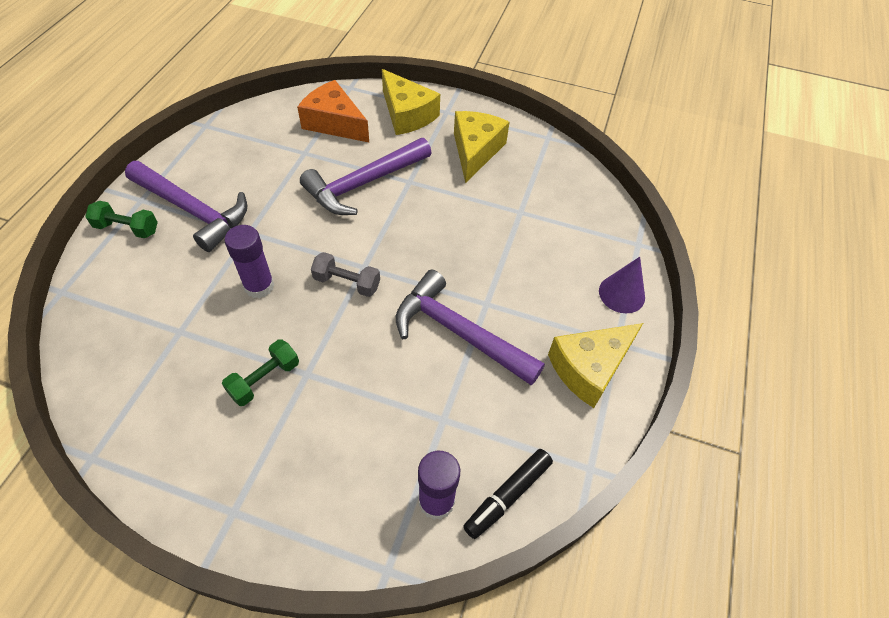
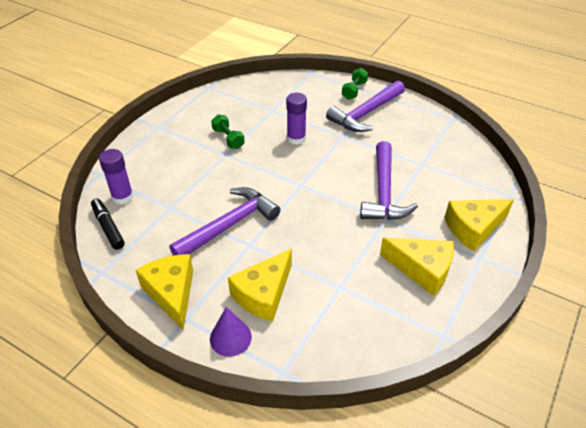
camera: 105 degrees right, 10 degrees down
orange cheese [297,80,369,142] -> none
purple hammer [300,138,431,215] -> purple hammer turned 150 degrees counterclockwise [360,141,418,220]
grey dumbbell [311,252,380,297] -> none
none -> yellow cheese [228,248,292,322]

